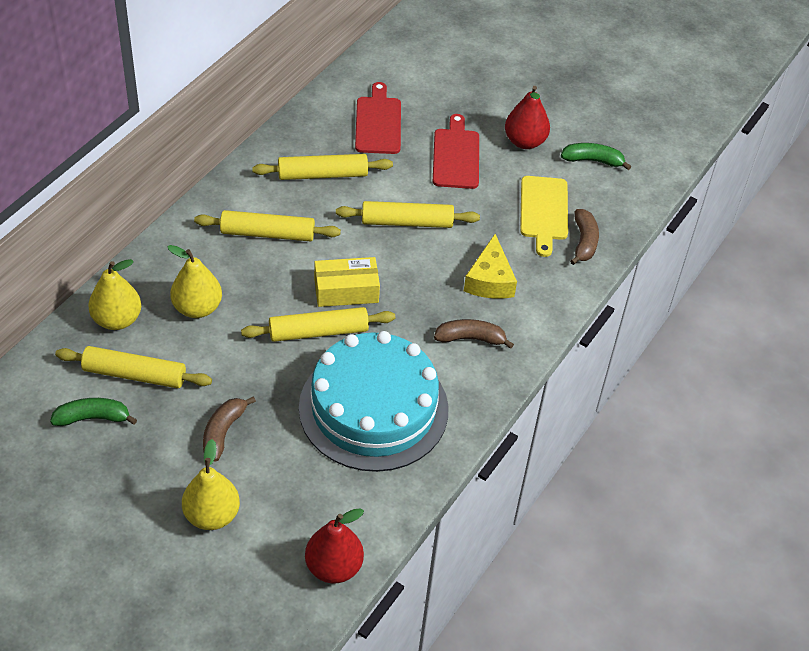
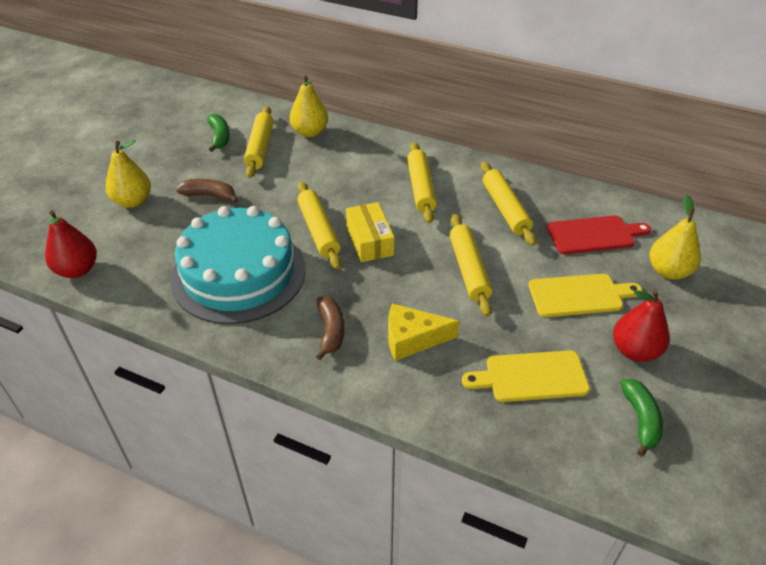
camera: 85 degrees right, 5 degrees down
yellow pear [167,245,222,318] -> yellow pear moved to [650,195,701,280]
red cutting board [433,114,479,189] -> yellow cutting board [529,274,642,317]
brown banana [570,209,599,265] -> none

